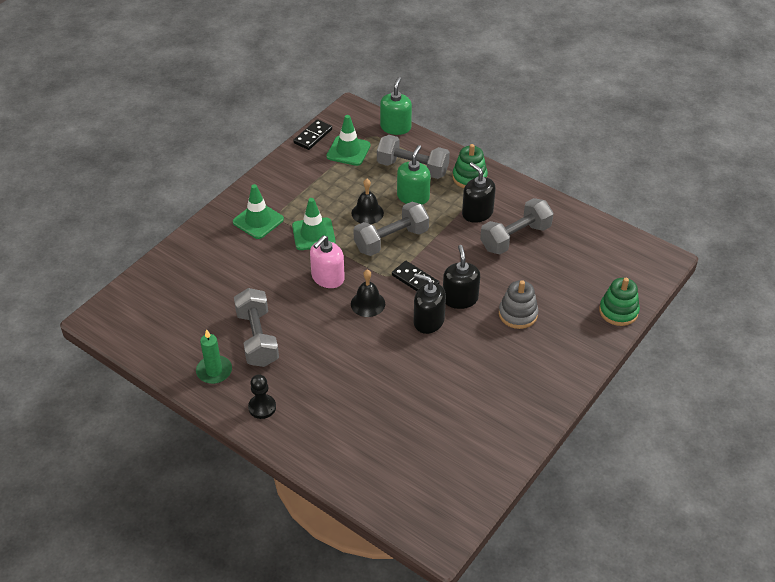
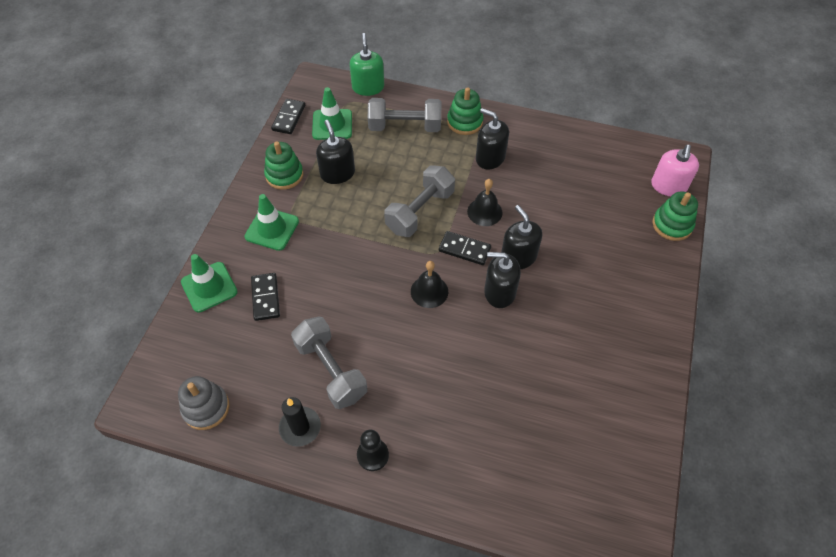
camera: 20 degrees left, 10 degrees up
green candle [196,329,232,384] -> black candle [279,397,321,447]
green traffic cone [292,198,336,250] -> green traffic cone moved to [181,254,238,313]
pink soap dispenser [310,235,345,288] -> pink soap dispenser moved to [651,145,699,196]
black bell [352,179,384,224] -> black bell moved to [467,179,503,226]
green soap dispenser [397,145,431,205] -> none
grey dumbbell [480,198,553,255] -> none
grey stacking toy [499,280,539,329] -> grey stacking toy moved to [178,376,230,430]
none -> black domino [251,273,280,321]
none -> green stacking toy [264,142,303,190]
none -> black soap dispenser [316,120,355,184]

